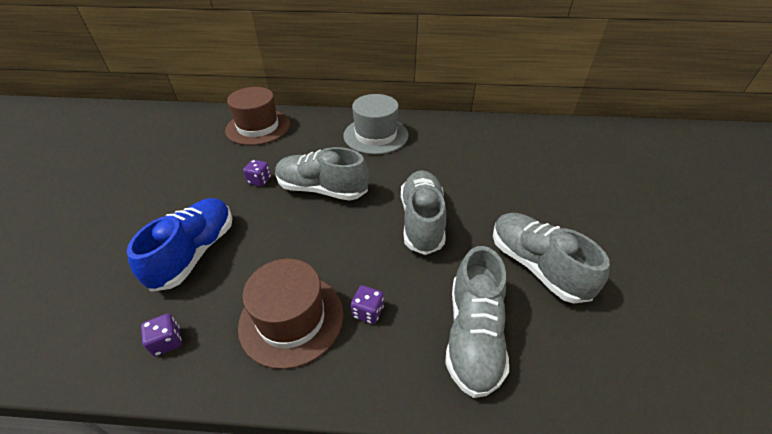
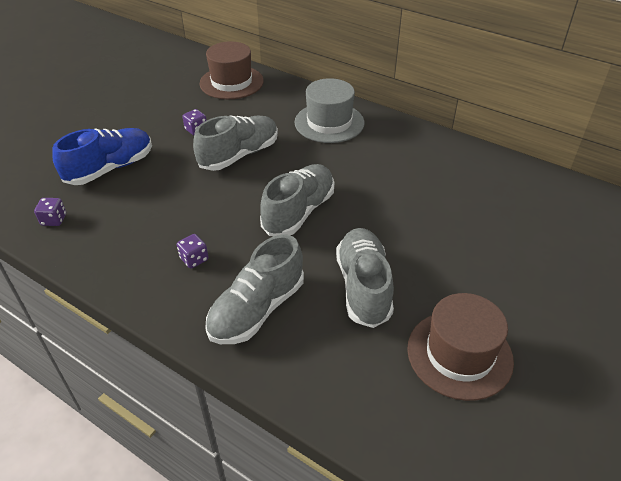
camera: 30 degrees right, 0 degrees up
brown hat [238,259,343,369] -> brown hat moved to [407,293,514,401]
grey shoe [275,147,369,200] -> grey shoe turned 90 degrees clockwise [193,115,278,171]

